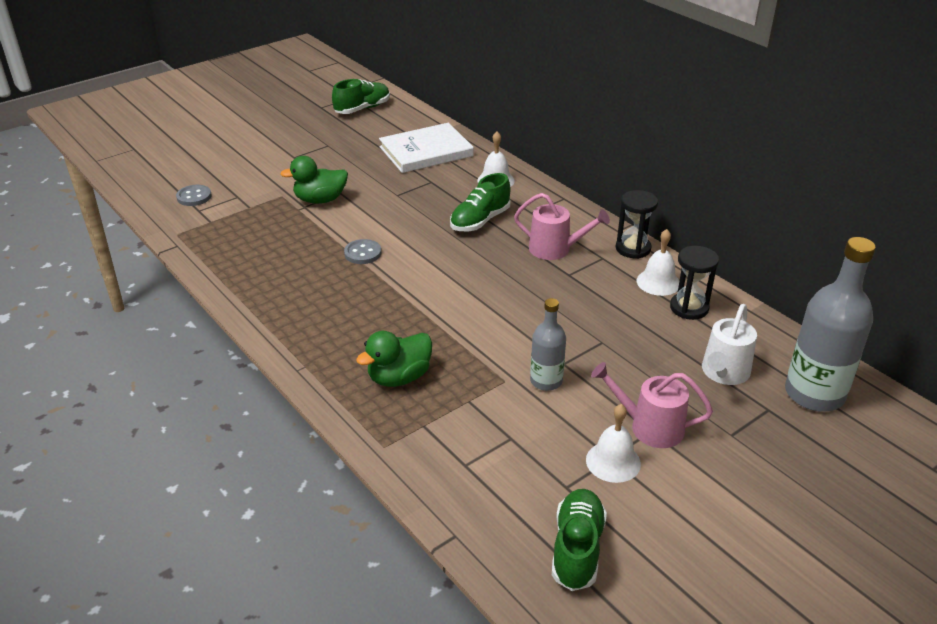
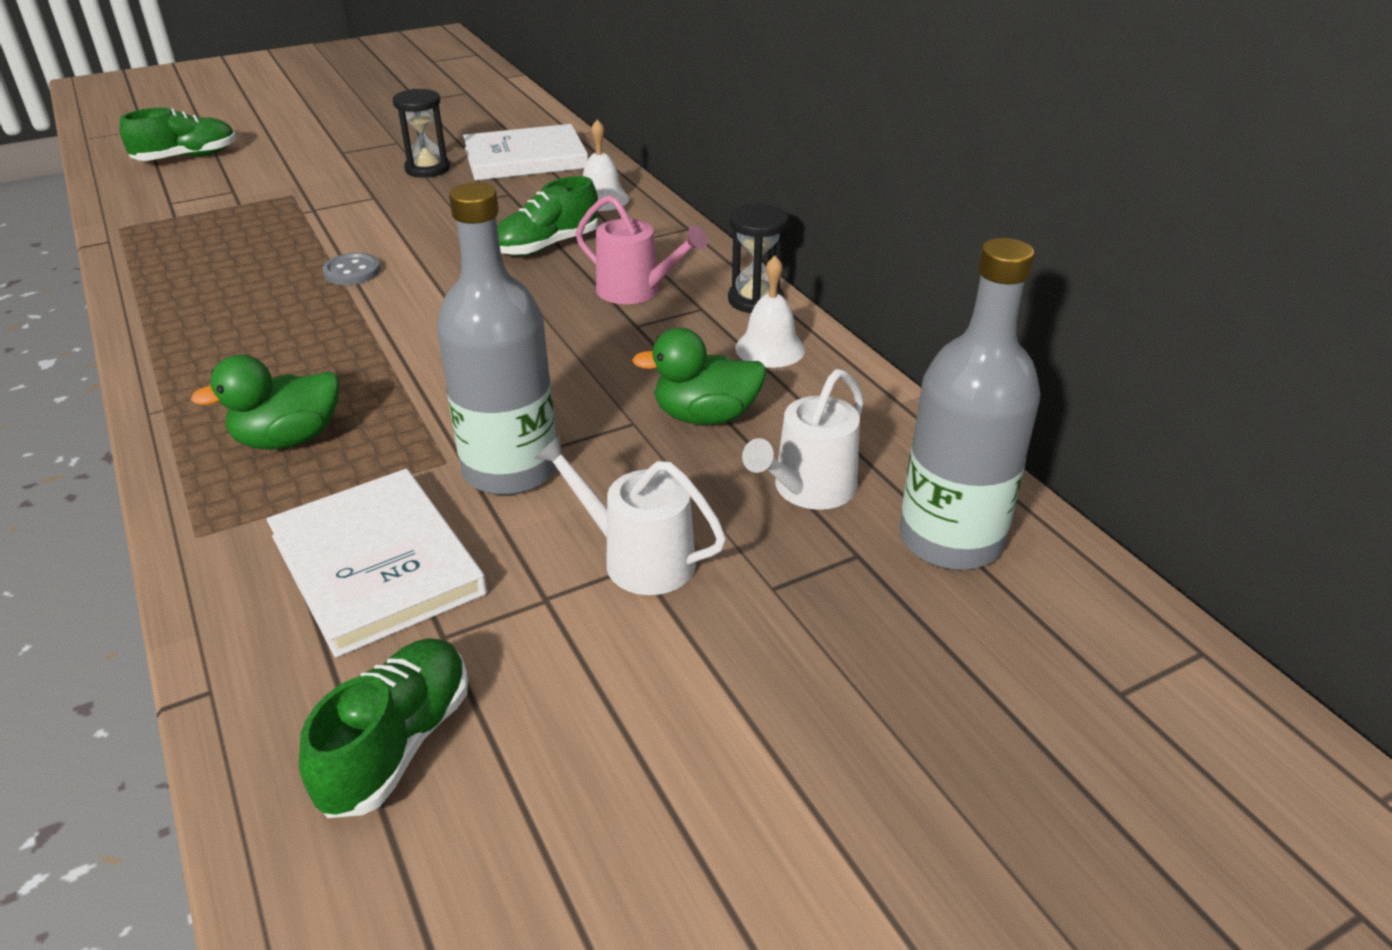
camera: 10 degrees right, 0 degrees up
grey button [176,185,212,206] -> none
green duck [280,156,348,204] -> green duck moved to [632,327,767,425]
green shoe [332,79,390,114] -> green shoe moved to [120,107,236,161]
grey bottle [530,298,566,391] -> grey bottle [437,183,556,495], size x1.78
white bell [586,404,641,483] -> none
pink watering can [591,362,713,448] -> white watering can [535,435,726,595]
black hourglass [670,246,719,320] -> black hourglass moved to [393,89,450,178]
none -> white book [267,469,487,658]

